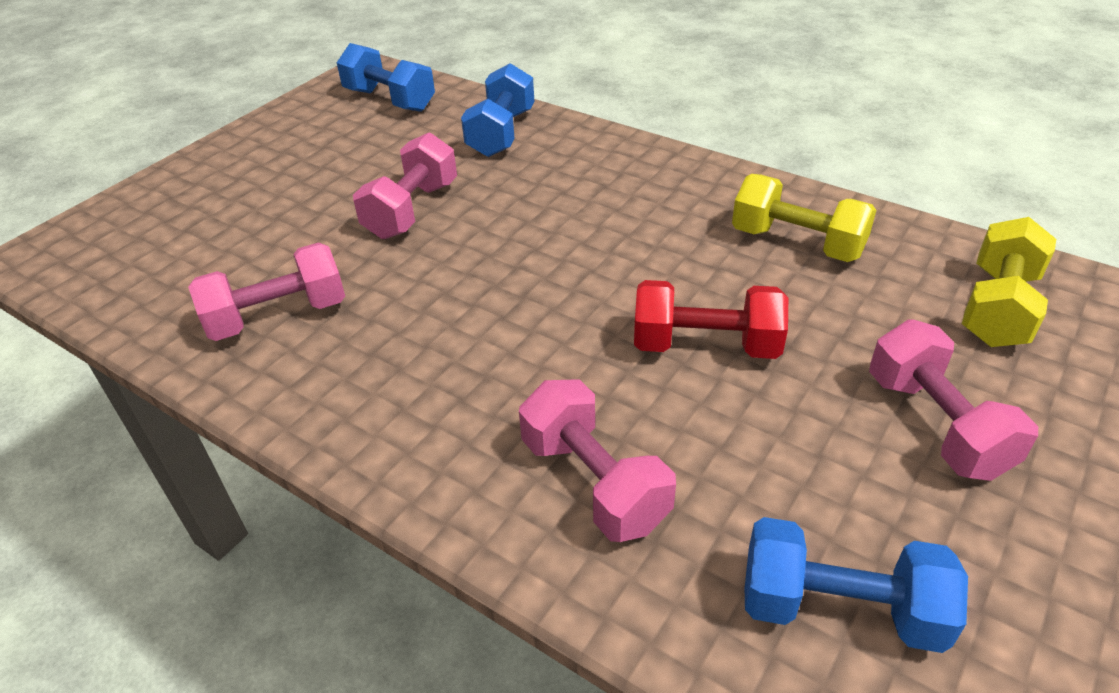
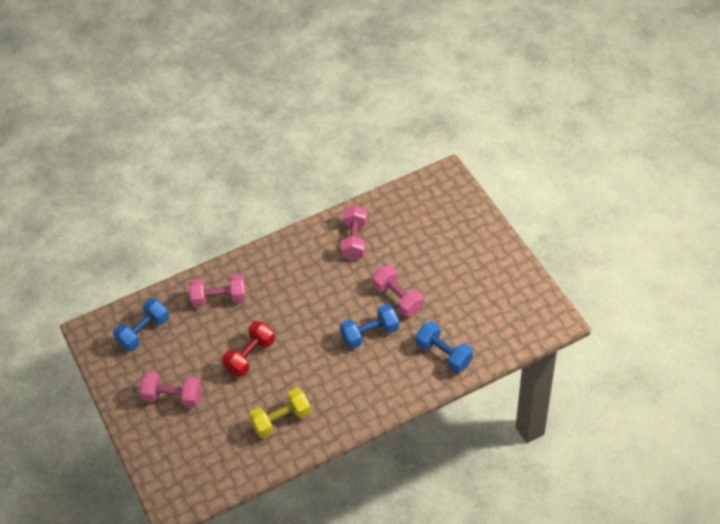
camera: 120 degrees right, 10 degrees up
blue dumbbell [337,43,435,112] -> blue dumbbell moved to [340,304,399,349]
yellow dumbbell [962,217,1056,347] -> none

